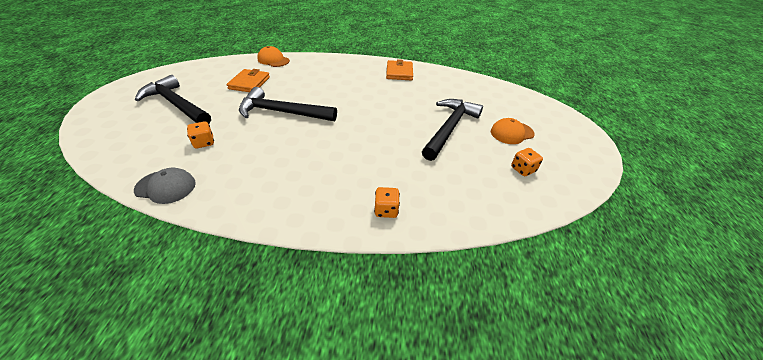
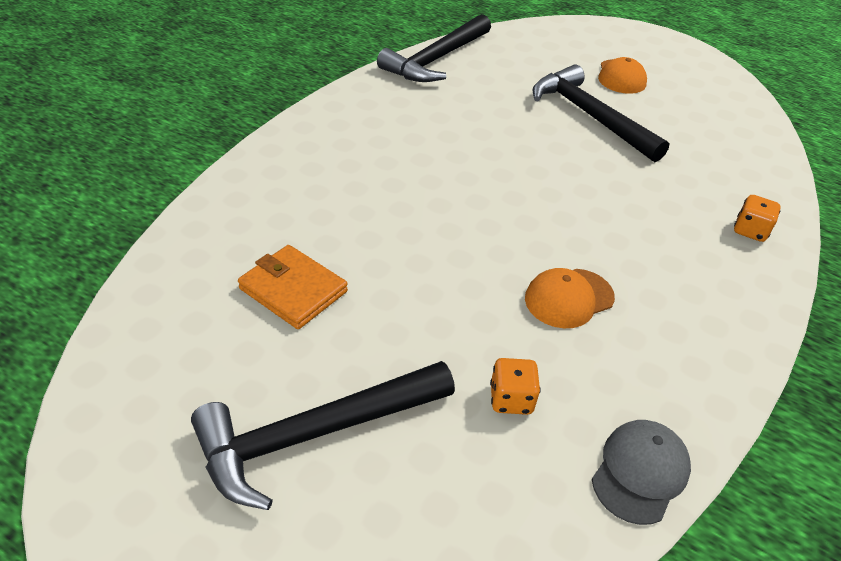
camera: 65 degrees left, 0 degrees up
black hammer [239,87,337,121] -> black hammer moved to [377,14,491,82]
orange cap [257,46,290,67] -> orange cap moved to [525,268,615,328]
orange wallet [386,59,413,80] -> none
orange dice [511,148,543,176] -> none

